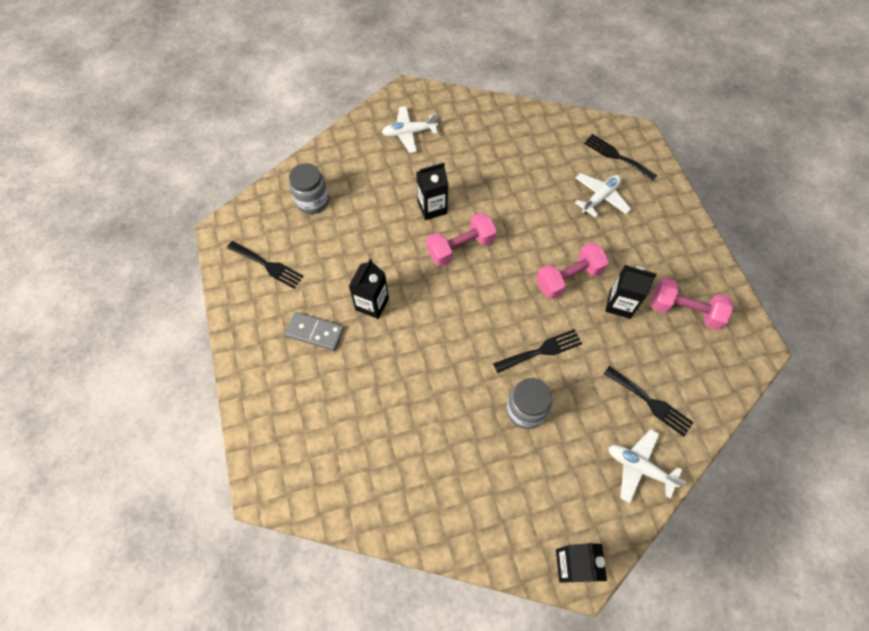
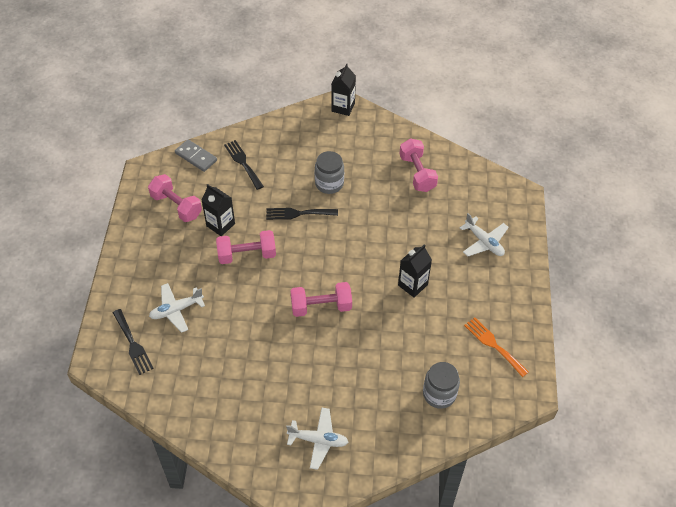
camera: 160 degrees left, 10 degrees down
black fork [227,241,304,289] -> orange fork [464,317,528,377]
grey domino [285,312,344,351] -> grey domino moved to [175,140,217,172]
black carton [416,163,448,220] -> none
white plane [609,429,687,503] -> white plane moved to [460,213,509,257]
none -> pink dumbbell [399,138,438,192]

